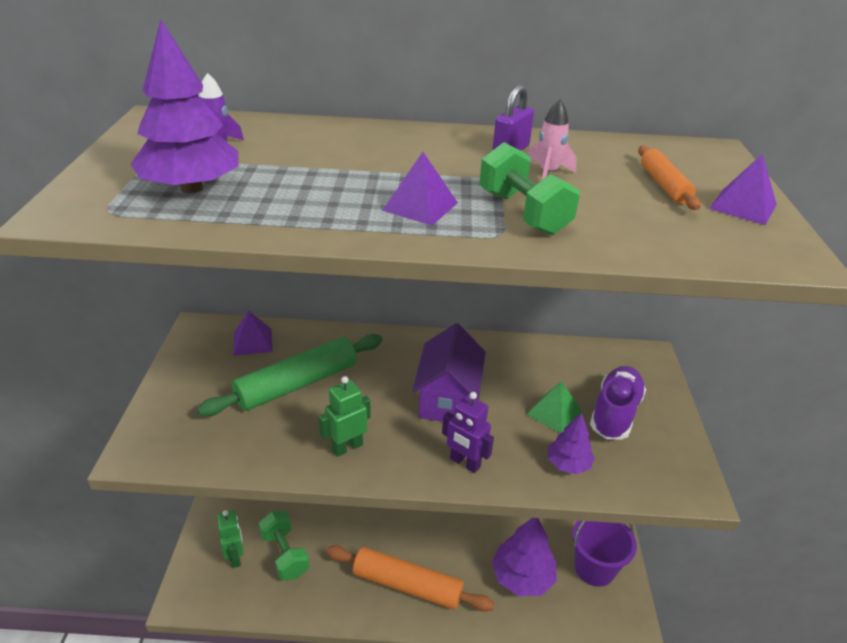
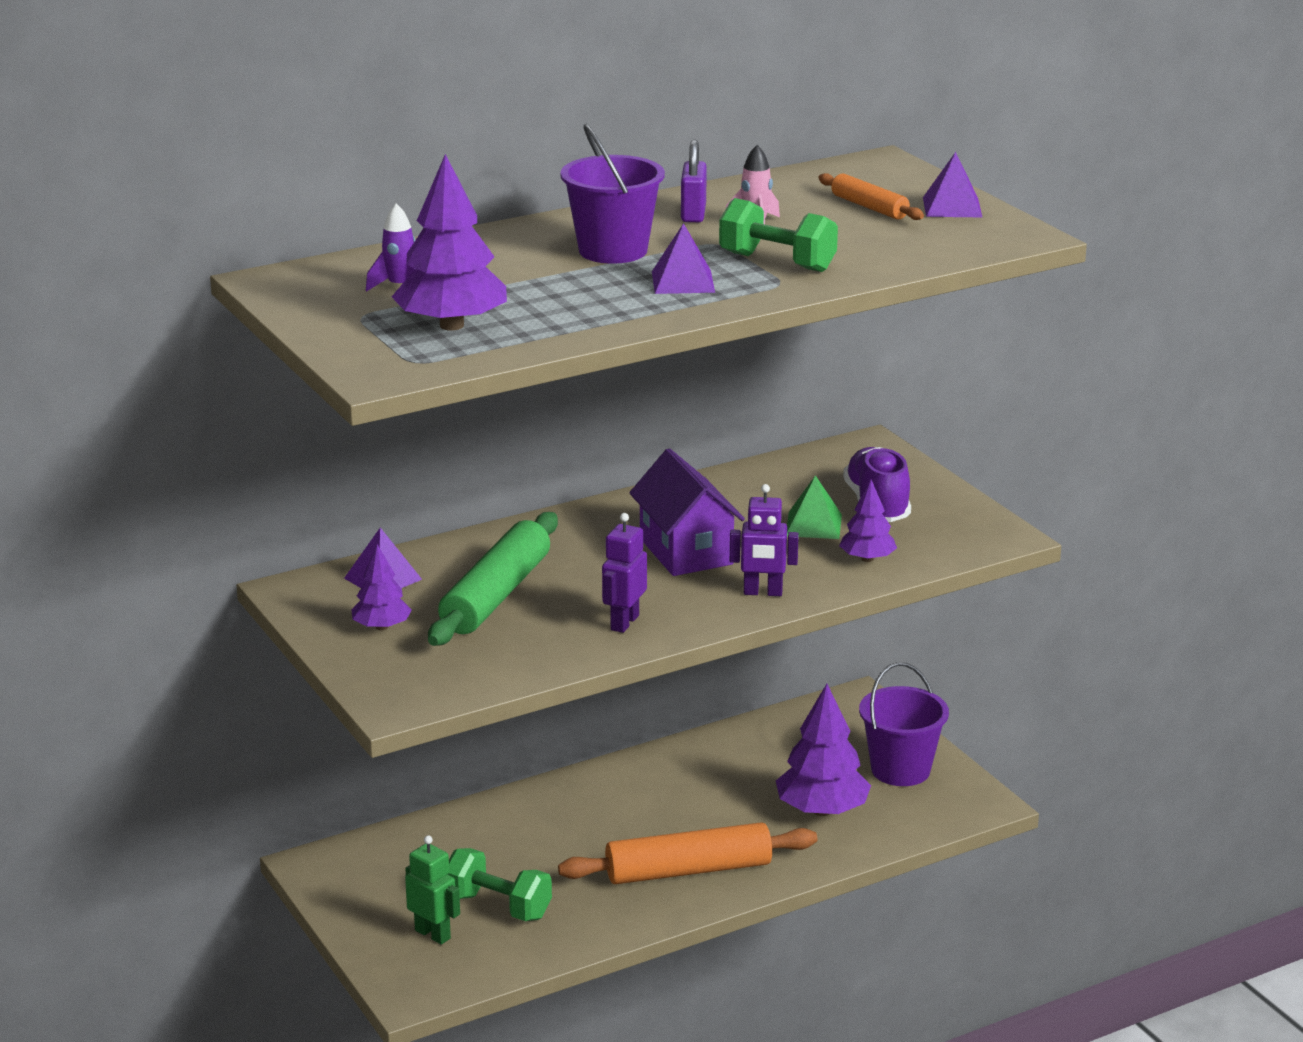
camera: 30 degrees left, 10 degrees down
green robot [319,376,370,457] -> purple robot [602,513,647,633]
none -> purple tree [351,544,412,630]
none -> purple bucket [560,124,665,264]

